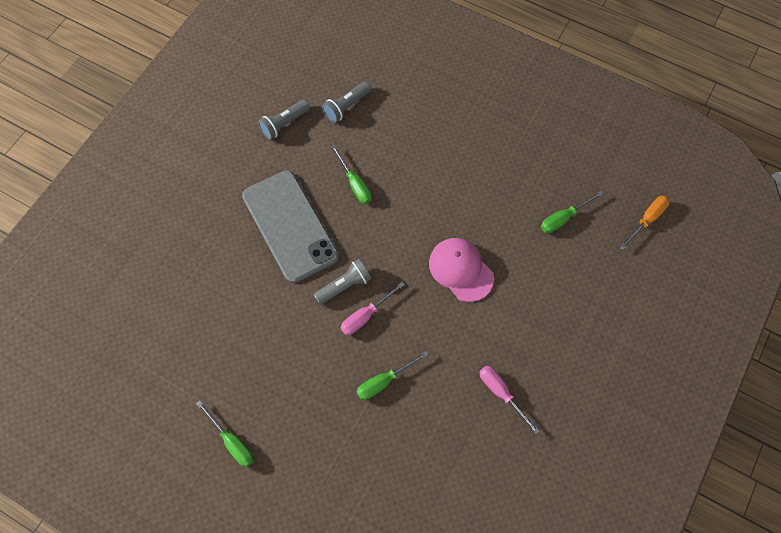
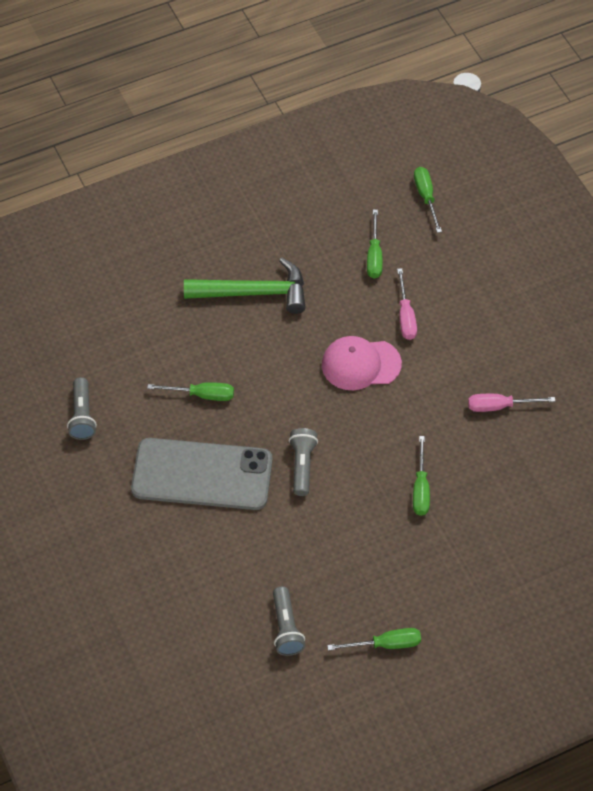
camera: 55 degrees left, 10 degrees down
grey flashlight [322,82,371,123] -> grey flashlight moved to [273,586,305,656]
pink screwdriver [341,282,405,335] -> pink screwdriver moved to [397,268,417,340]
orange screwdriver [619,196,670,250] -> green screwdriver [414,167,442,233]
none -> green hammer [184,258,306,314]

